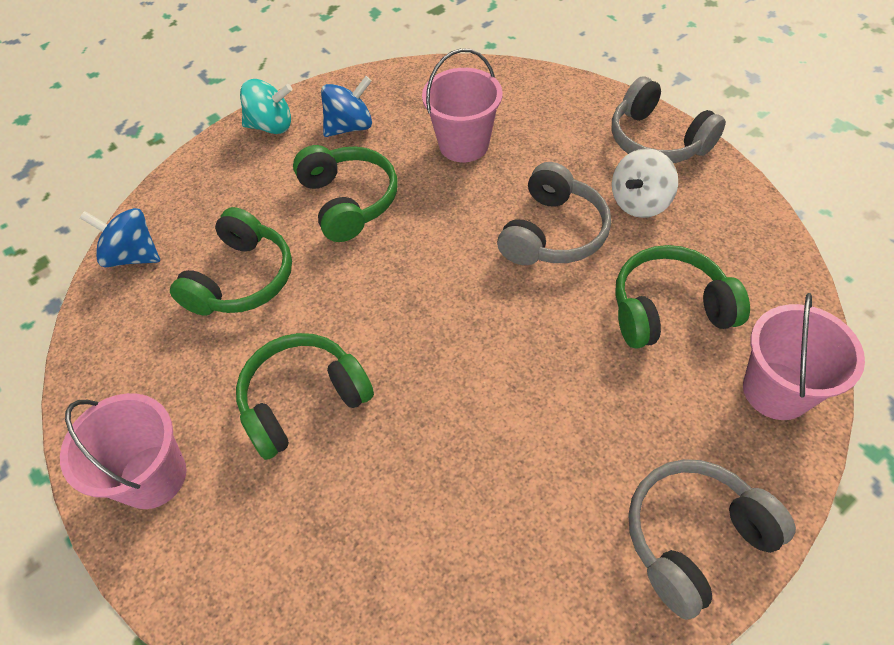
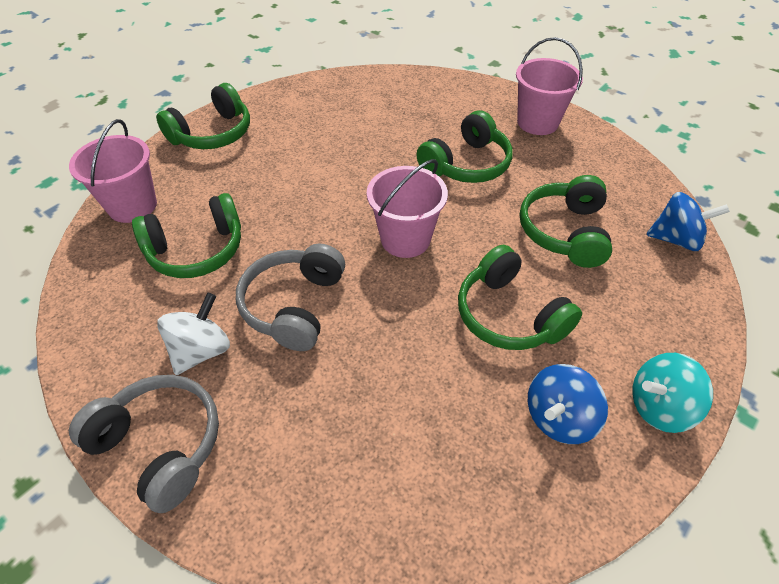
camera: 165 degrees right, 5 degrees down
pink bucket [422,48,502,162] -> pink bucket moved to [367,159,448,258]
grey headphones [628,459,796,620] -> green headphones [156,83,250,149]

